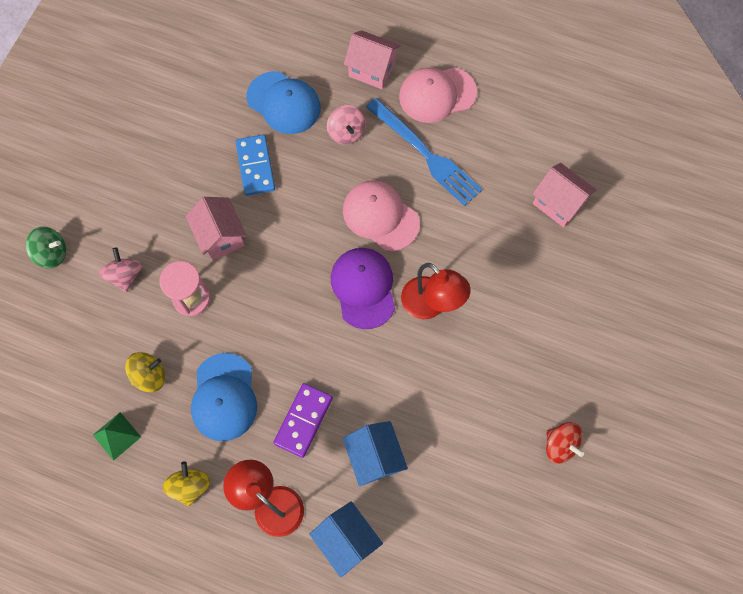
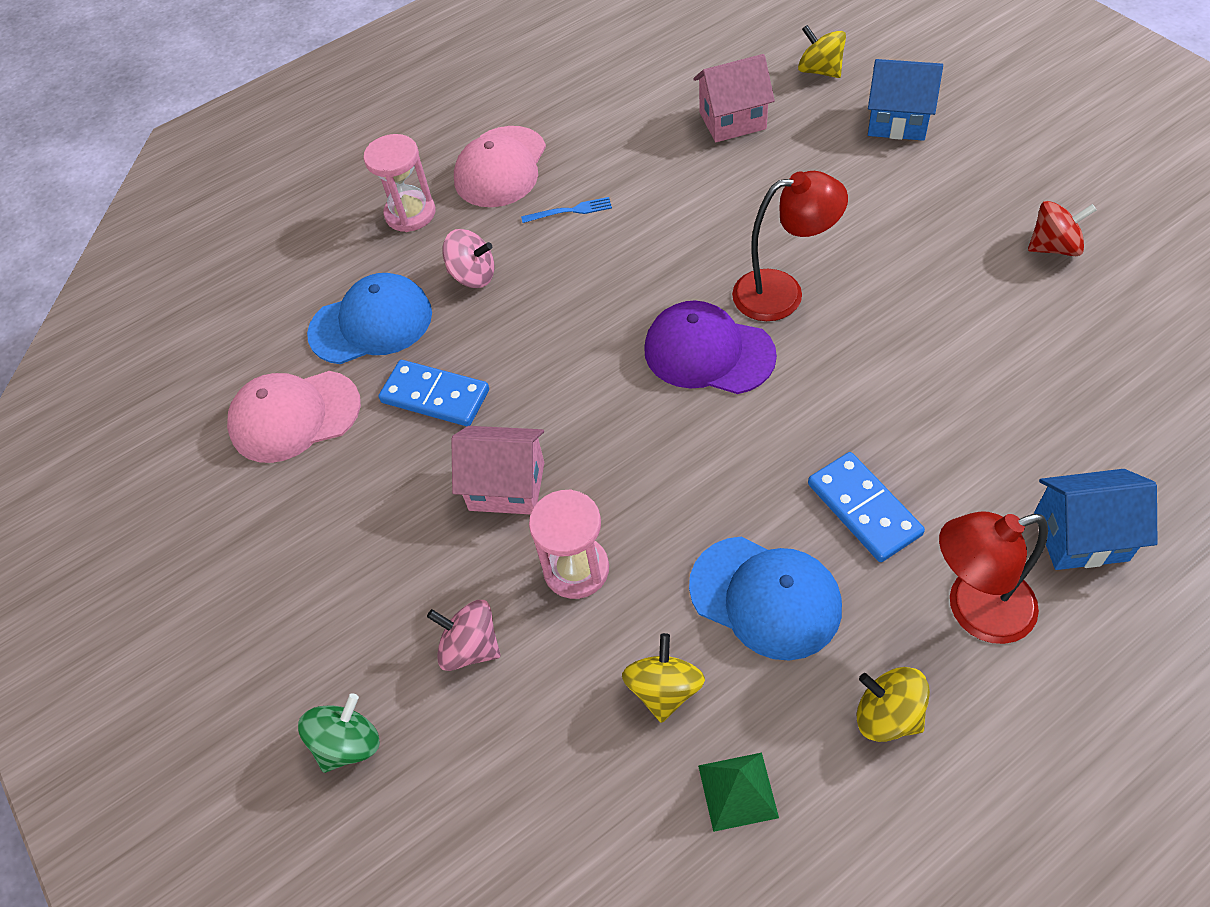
camera: 50 degrees left, 15 degrees down
purple domino [273,383,333,458] -> blue domino [808,452,925,562]
pink cap [343,180,420,251] -> pink cap moved to [227,371,361,463]
blue house [343,421,408,486] -> blue house moved to [868,59,943,141]
pink house [344,30,401,89] -> pink hourglass [363,134,435,232]
blue fork [366,98,483,206] -> blue fork [521,197,612,223], size x0.42
none -> yellow spinning top [798,25,846,78]

